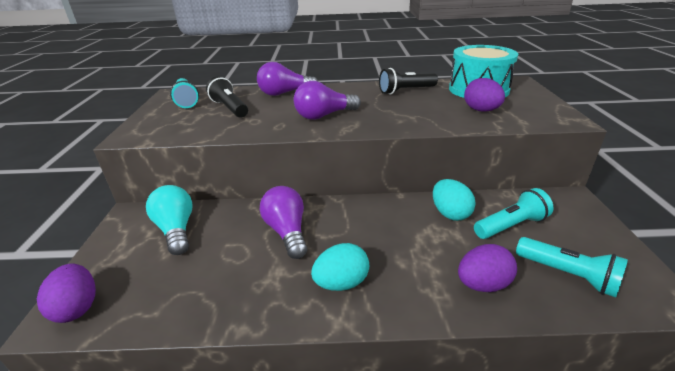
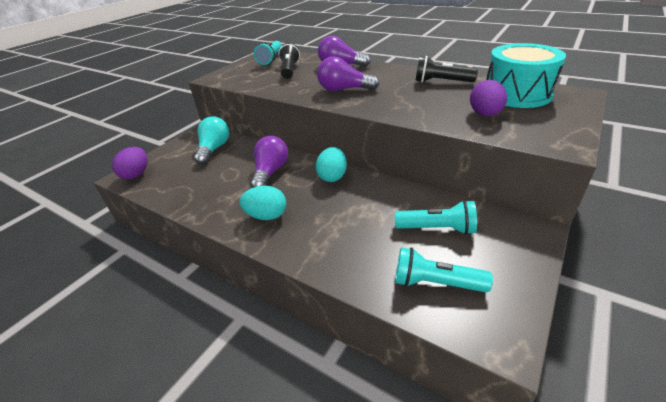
camera: 35 degrees right, 5 degrees up
turquoise egg [433,179,475,221] -> turquoise egg moved to [316,147,347,182]
purple egg [458,244,517,292] -> none
turquoise flashlight [516,237,628,298] -> turquoise flashlight turned 120 degrees clockwise [395,247,493,292]

